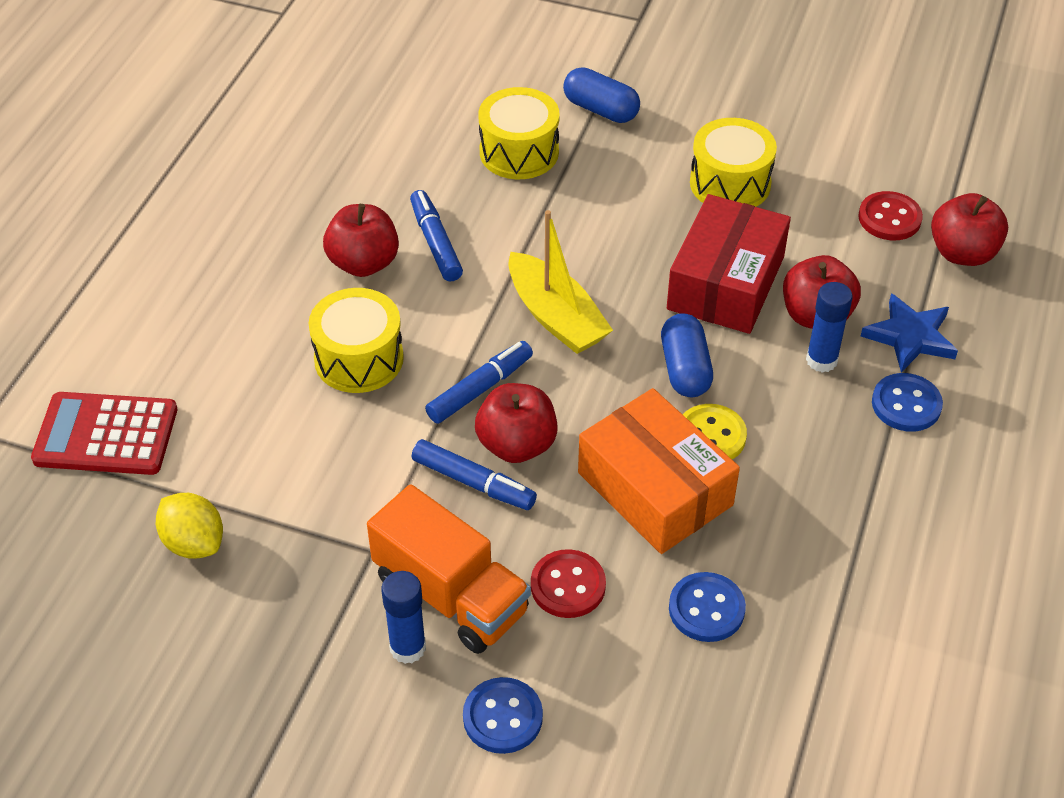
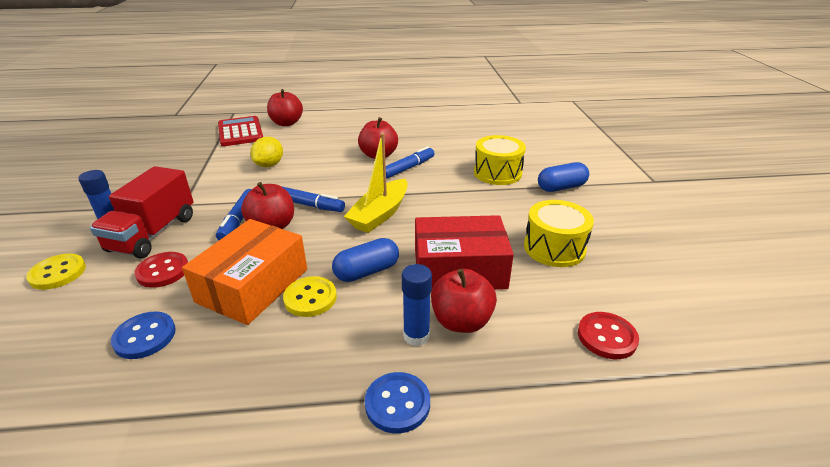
camera: 65 degrees right, 15 degrees down
yellow lemon [156,493,223,559] -> yellow lemon moved to [250,137,283,167]
yellow drum [309,288,404,393] -> none
orange truck [367,484,531,654] -> red truck [90,166,194,258]
blue button [463,677,543,754] -> yellow button [26,254,86,290]
blue capsule [563,67,640,123] -> blue capsule turned 60 degrees clockwise [538,162,589,192]
blue star [860,293,958,372] -> none
red apple [931,193,1008,266] -> red apple moved to [267,89,303,126]

